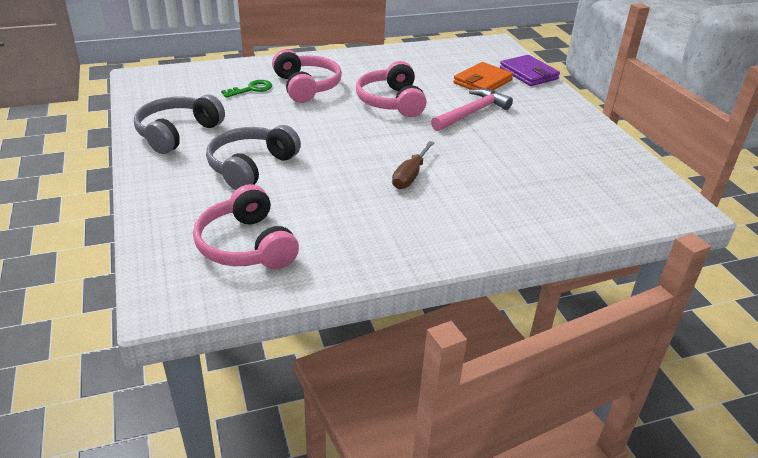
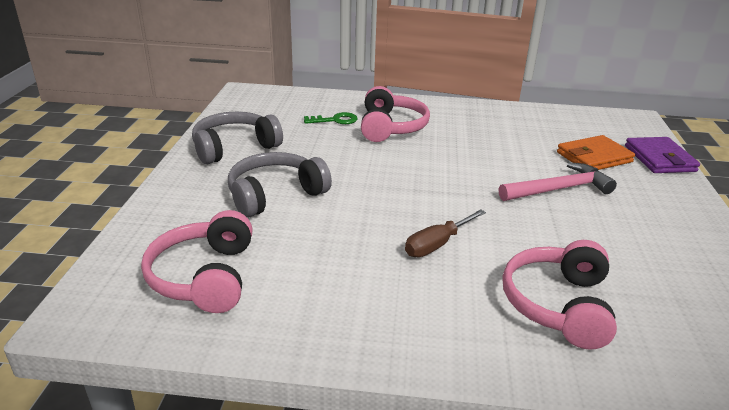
camera: 25 degrees right, 5 degrees down
pink headphones [356,61,427,117] -> pink headphones moved to [503,240,617,350]

